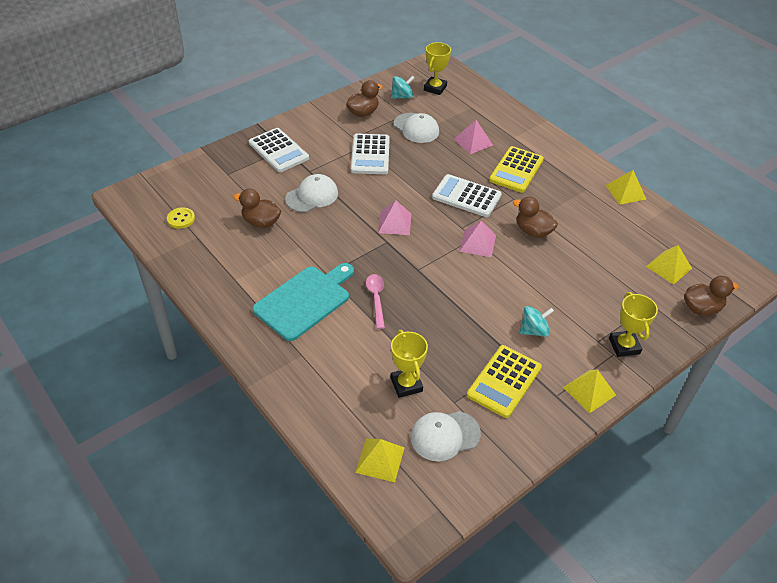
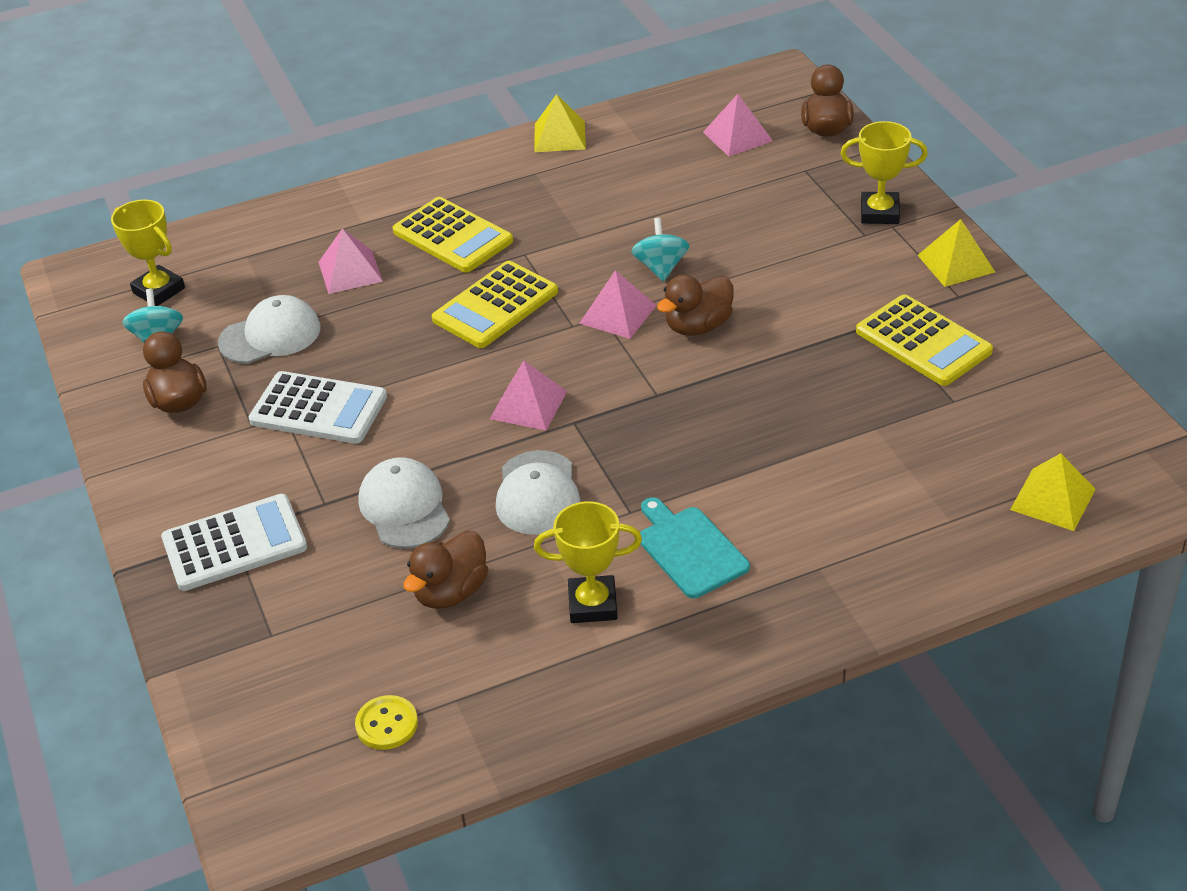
camera: 70 degrees left, 5 degrees down
turquoise cutting board [253,263,354,341] -> turquoise cutting board [640,497,750,598], size x0.65
pink spoon [366,274,385,329] -> none
yellow trophy [391,330,428,398] -> yellow trophy moved to [534,502,642,623]
white cap [411,411,481,461] -> white cap moved to [496,450,581,535]
white calculator [432,174,502,217] -> yellow calculator [432,261,558,348]
brown duck [513,197,558,238] -> brown duck moved to [657,275,734,336]
turquoise spinning top [520,306,554,337] -> turquoise spinning top moved to [631,218,689,281]
yellow pyramid [646,245,692,284] -> pink pyramid [703,94,773,156]

